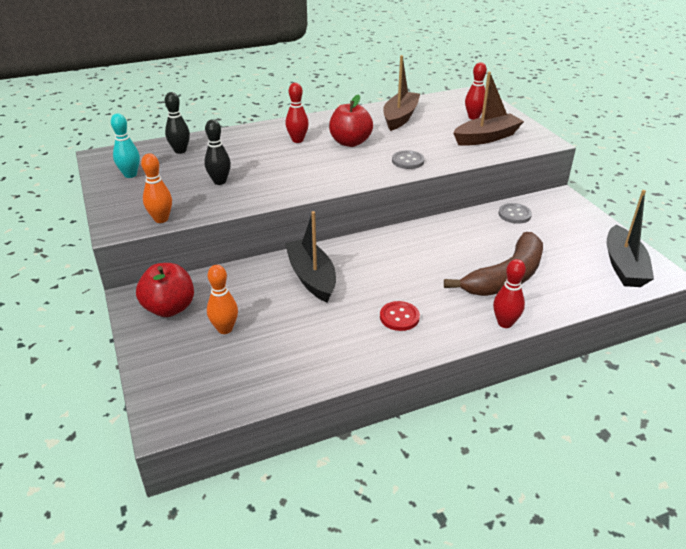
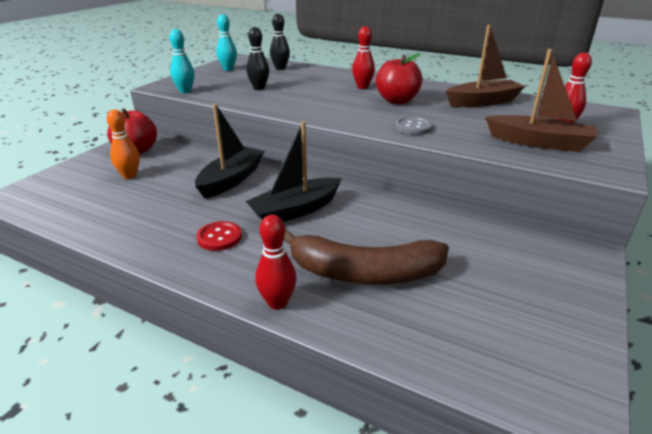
camera: 50 degrees right, 5 degrees down
orange bowling pin [141,153,172,223] -> turquoise bowling pin [169,29,194,93]
grey button [498,203,532,224] -> none
black boat [606,190,654,287] -> black boat moved to [246,121,342,222]

